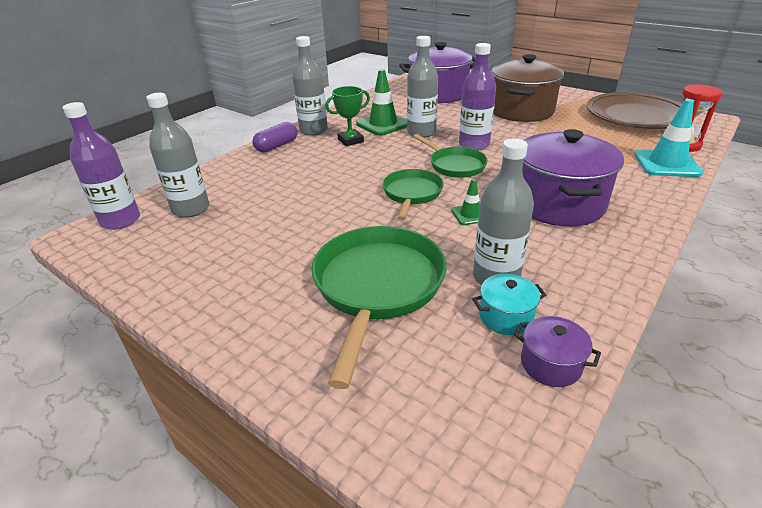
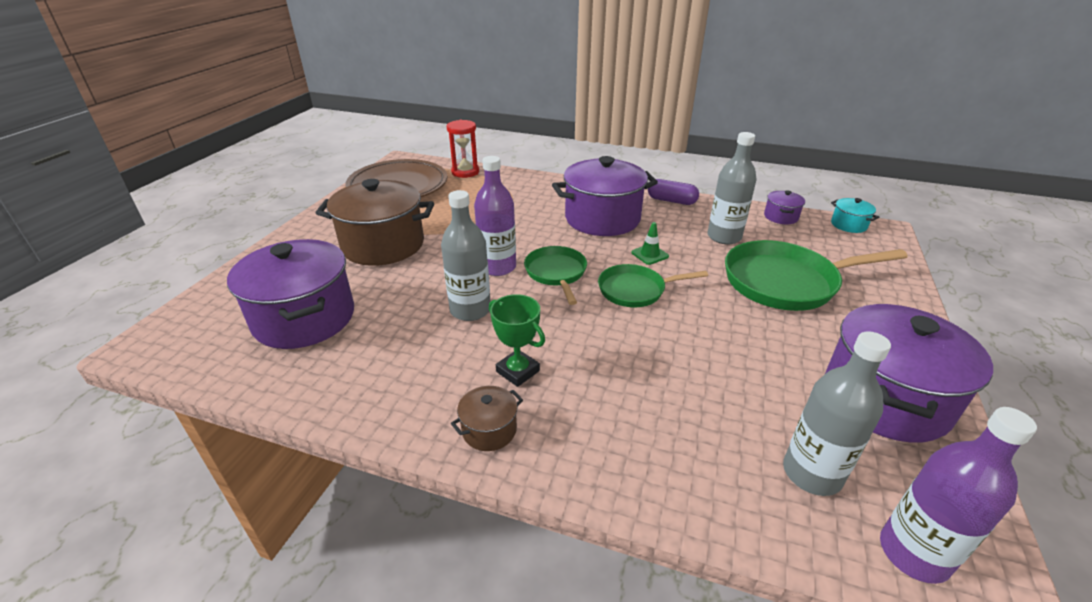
camera: 110 degrees left, 0 degrees up
purple capsule [252,122,298,152] -> purple capsule moved to [648,179,699,205]
grey bottle [292,36,328,136] -> brown pot [451,386,523,451]
green traffic cone [356,69,407,136] -> none
green pan [413,134,488,178] -> green pan turned 45 degrees counterclockwise [524,246,587,305]
turquoise pot [472,274,546,335] -> turquoise pot moved to [831,198,879,233]
turquoise traffic cone [634,99,703,177] -> none
none -> purple pot [825,304,993,443]

